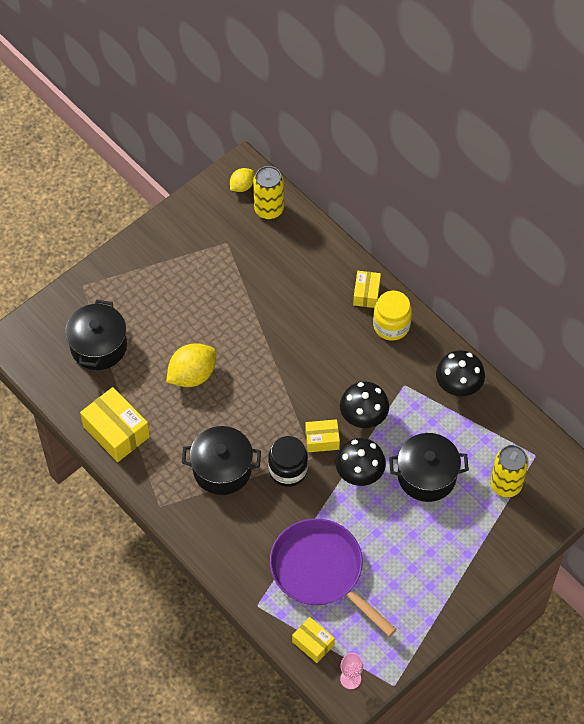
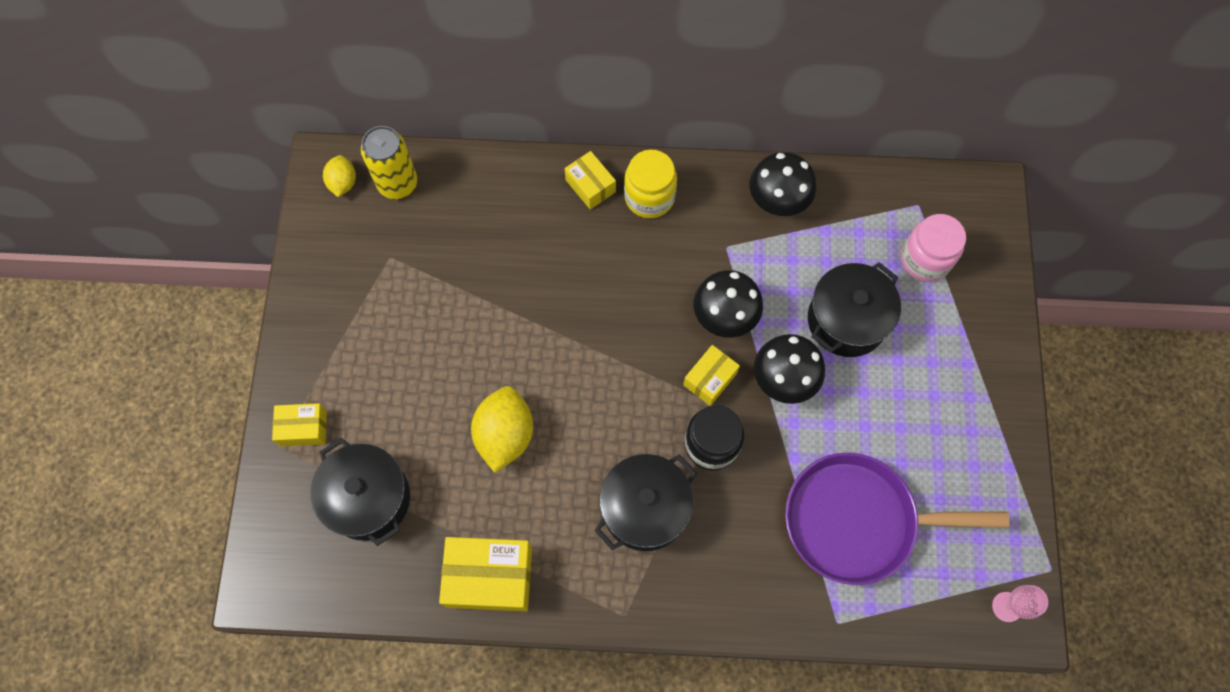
camera: 45 degrees left, 10 degrees up
yellow box [292,617,335,663] -> yellow box moved to [272,403,327,446]
yellow can [491,445,529,497] -> pink jar [901,214,966,282]

